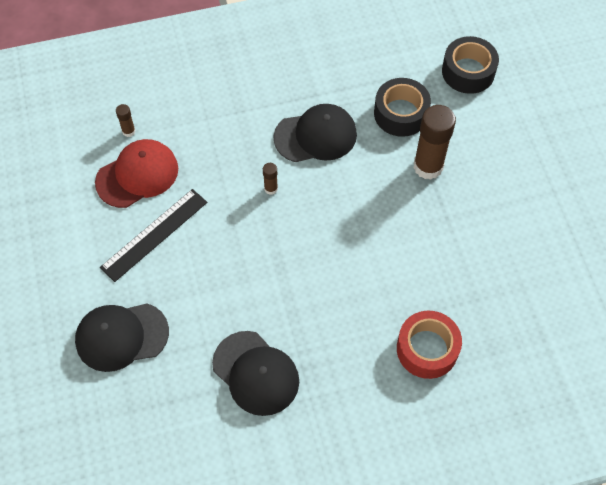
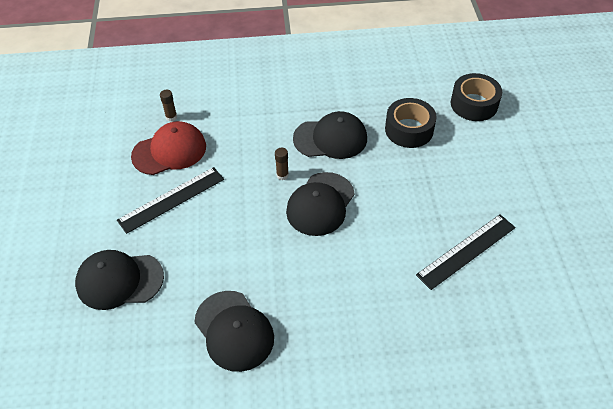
camera: 10 degrees right, 10 degrees down
red tape [397,311,462,379] -> none
brown glue stick [414,105,456,180] -> none
none -> black cap [286,172,355,236]
none -> black ruler [416,214,516,290]

